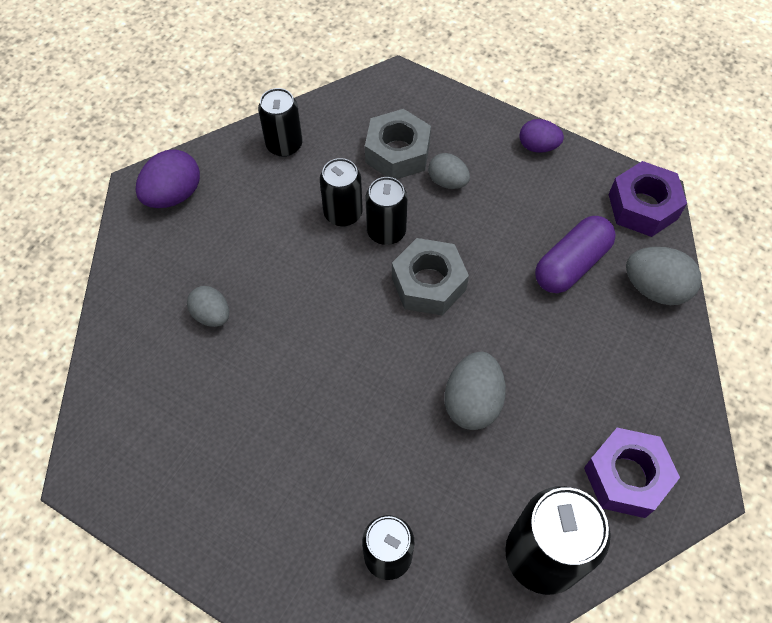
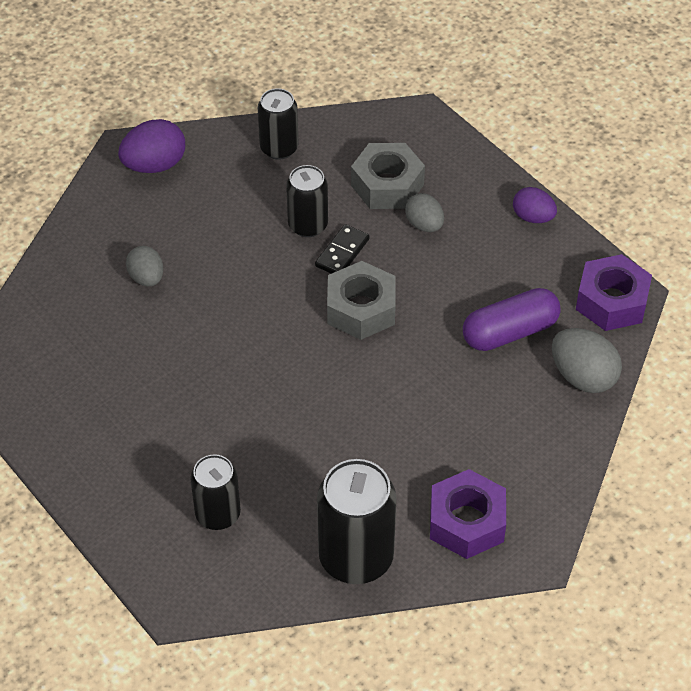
camera: 20 degrees right, 10 degrees down
black can [366,177,408,245] -> black domino [315,224,370,274]
grey egg [445,352,506,430] -> none

